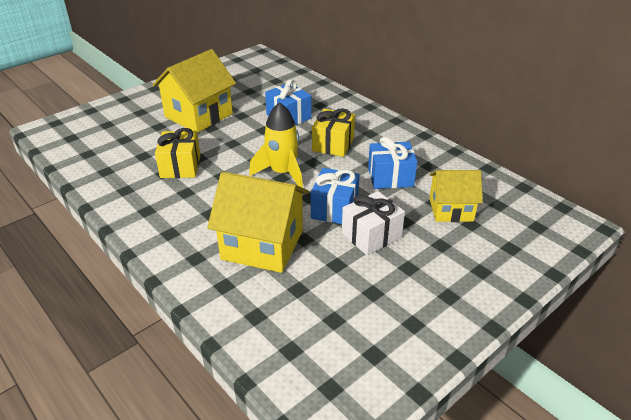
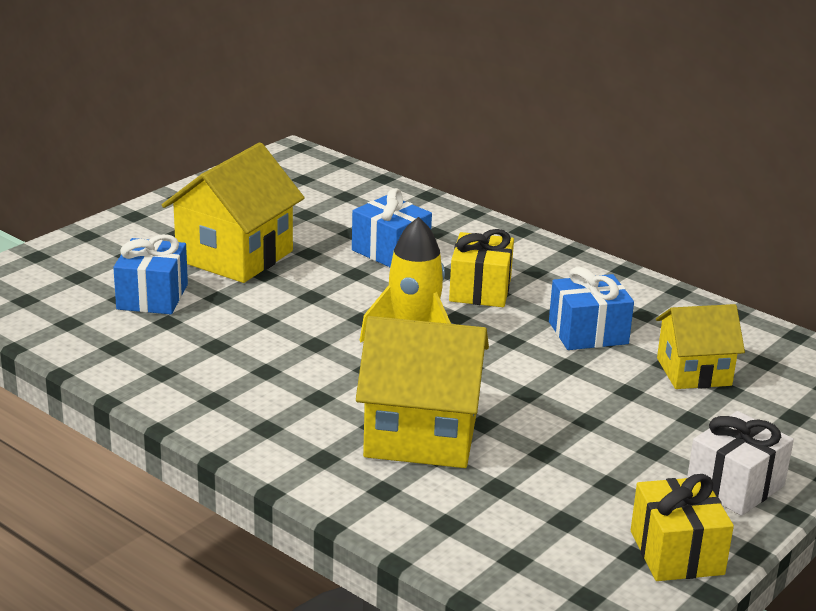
camera: 10 degrees left, 10 degrees down
yellow gift [155,128,200,178] -> yellow gift moved to [631,474,734,581]
blue gift [311,168,359,224] -> blue gift moved to [113,234,188,315]
white gift [342,191,405,255] -> white gift moved to [687,411,794,516]

